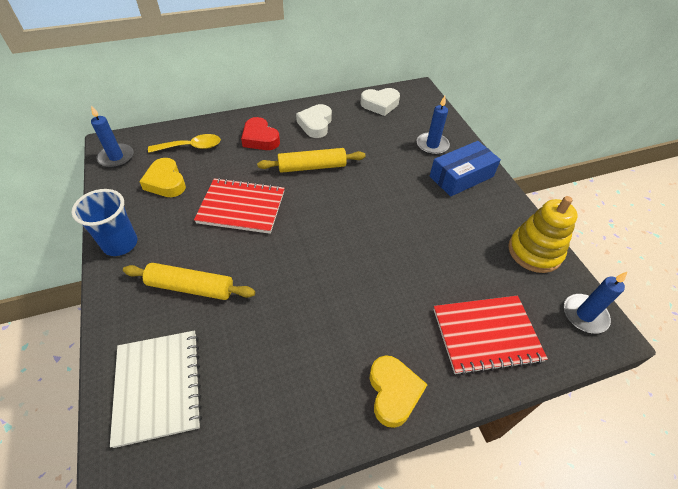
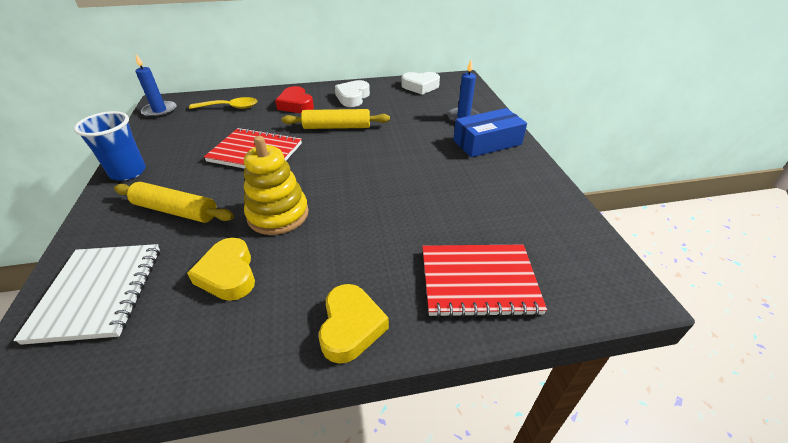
camera: 10 degrees right, 10 degrees down
yellow heart [139,158,186,197] -> yellow heart moved to [187,238,255,301]
yellow stacking toy [508,196,578,273] -> yellow stacking toy moved to [244,136,309,235]
blue candle [564,271,628,334] -> none

